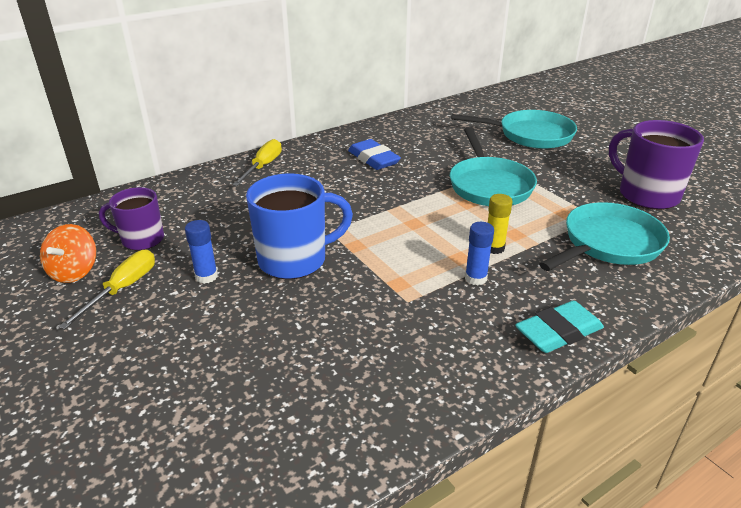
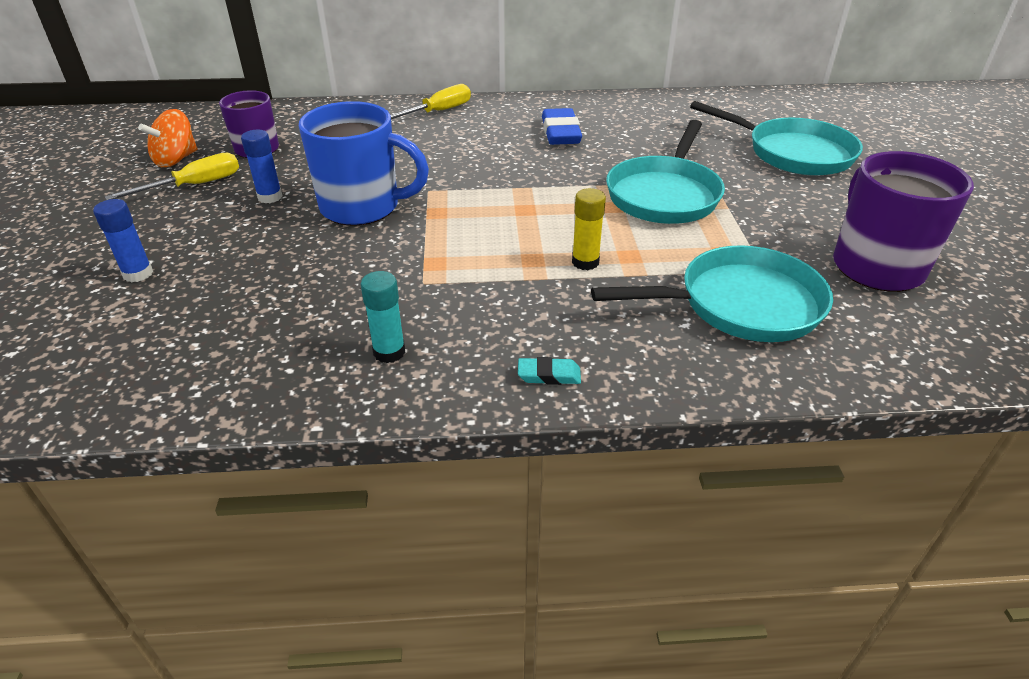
camera: 30 degrees right, 5 degrees up
blue glue stick [465,222,494,285] -> blue glue stick moved to [93,199,153,282]
turquoise eraser [515,301,604,353] -> turquoise eraser [518,357,581,385], size x0.52
none -> turquoise glue stick [361,271,405,363]

